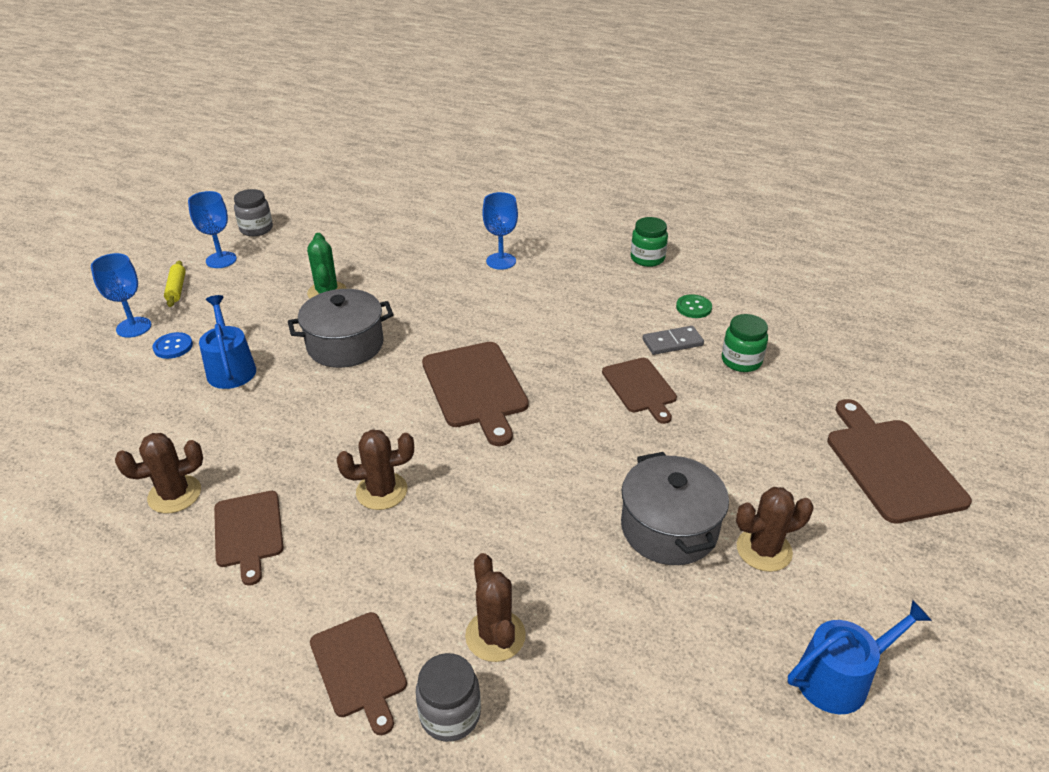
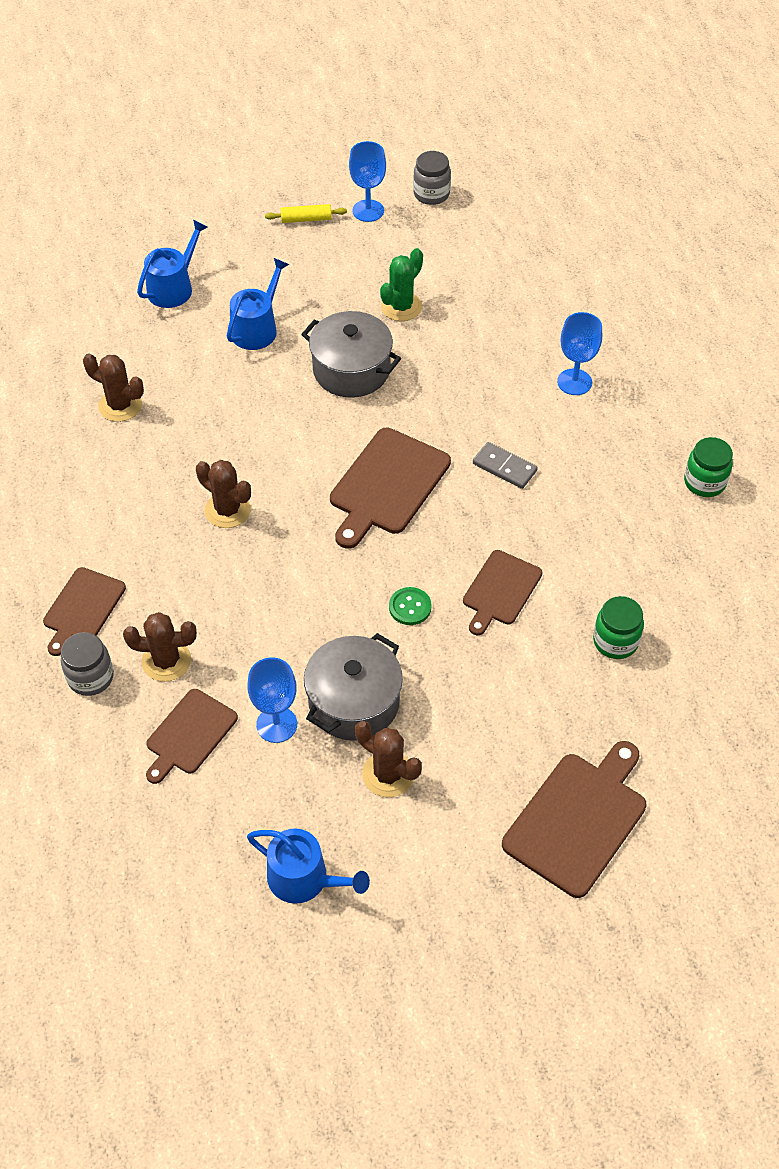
camera: 50 degrees right, 15 degrees up
blue goblet [91,253,151,338] -> blue goblet moved to [247,657,297,743]
blue button [153,332,193,359] -> none
yellow rolling pin [164,261,186,307] -> yellow rolling pin turned 45 degrees clockwise [265,204,347,223]
brown cutting board [214,491,284,586] -> brown cutting board moved to [146,689,238,784]
brown cactus [465,553,526,662] -> brown cactus turned 60 degrees clockwise [123,612,197,682]
grey domino [643,326,704,355] -> grey domino moved to [473,442,538,489]
green button [676,294,712,318] -> green button moved to [389,587,432,625]
none -> blue watering can [137,220,208,308]

